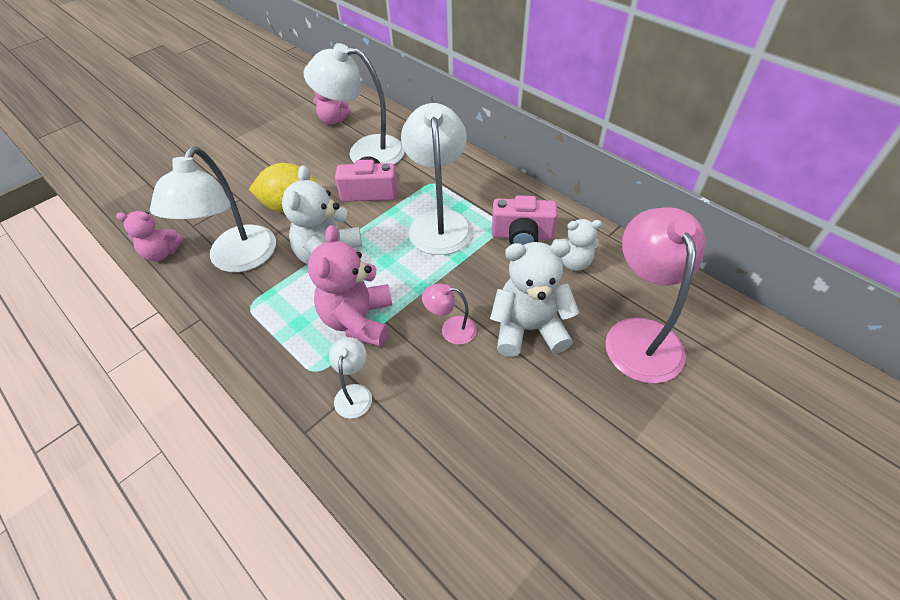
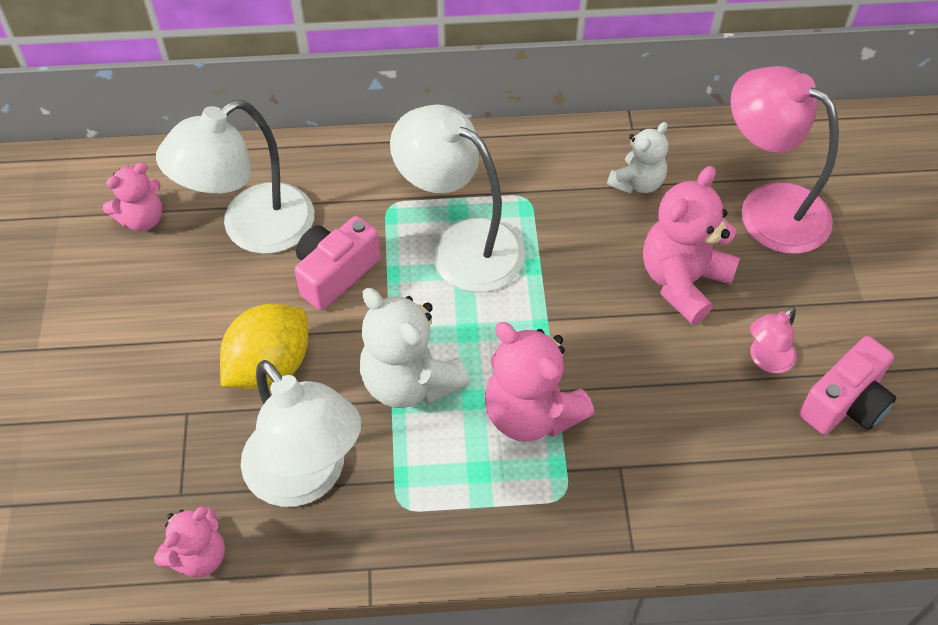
camera: 50 degrees left, 5 degrees up
white lamp [329,337,372,418] -> none
pink lamp [422,283,477,345] -> pink lamp moved to [750,307,796,373]
white teddy bear [490,240,579,357] -> pink teddy bear [643,166,740,325]
pink camera [492,195,557,245] -> pink camera moved to [799,336,897,435]

